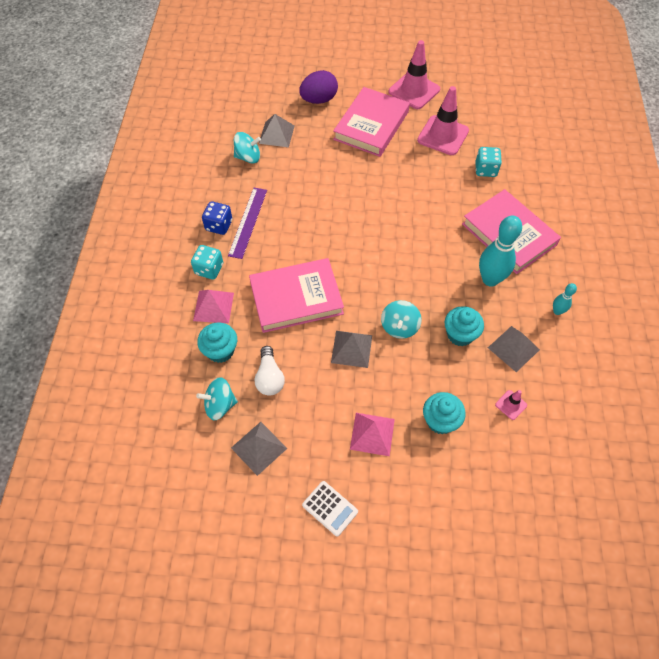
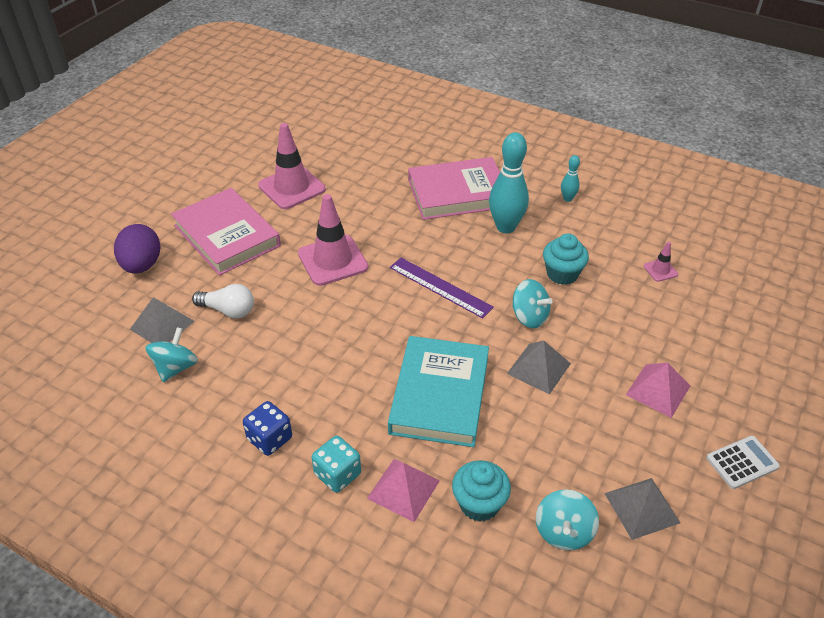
camera: 65 degrees left, 15 degrees down
purple ruler [228,188,267,259] -> purple ruler moved to [390,258,494,319]
pink book [249,258,344,333] -> turquoise book [388,336,489,447]
white light bulb [255,346,285,396] -> white light bulb moved to [192,284,254,318]
pink traffic cone [388,40,440,109] -> pink traffic cone moved to [298,194,368,286]
turquoise cupcake [423,392,466,434] -> none
turquoise dice [475,147,502,177] -> none
grey pyramid [488,326,540,372] -> none

